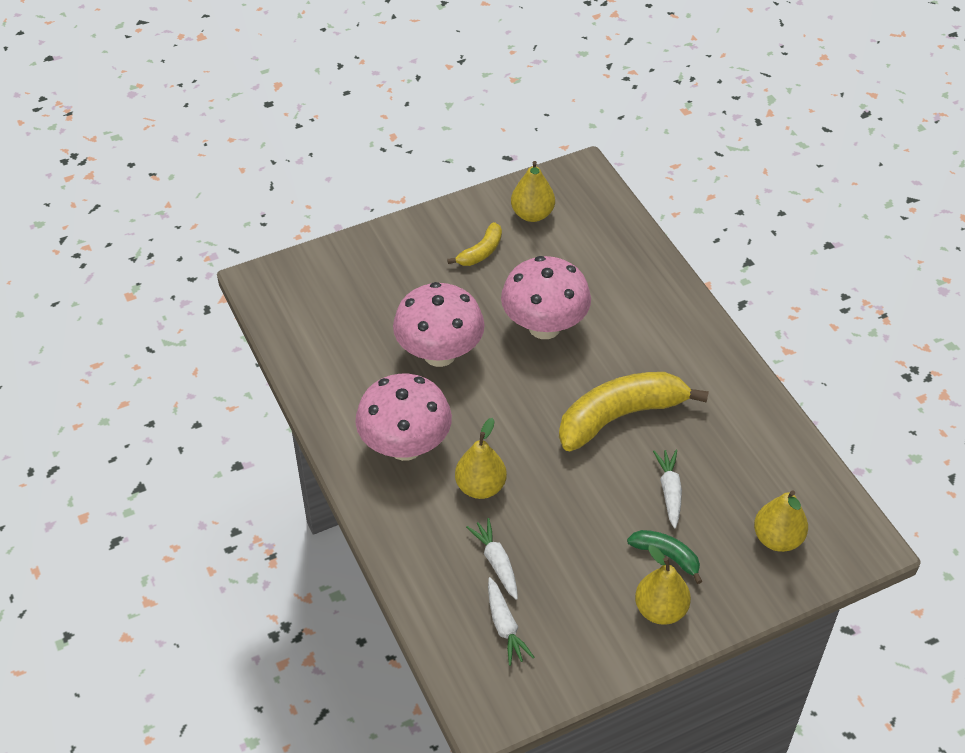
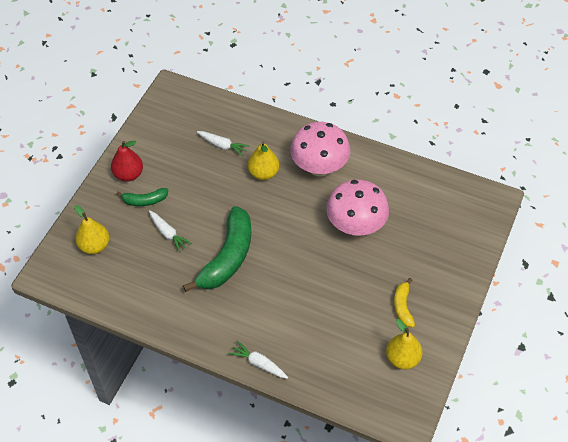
camera: 140 degrees right, 5 degrees up
white carrot [488,577,534,666] -> white carrot moved to [228,340,288,379]
pink mushroom [501,256,591,339] -> none
yellow banana [559,372,709,451] -> green banana [183,206,251,292]
yellow pear [635,545,691,625] -> red pear [111,141,143,182]

